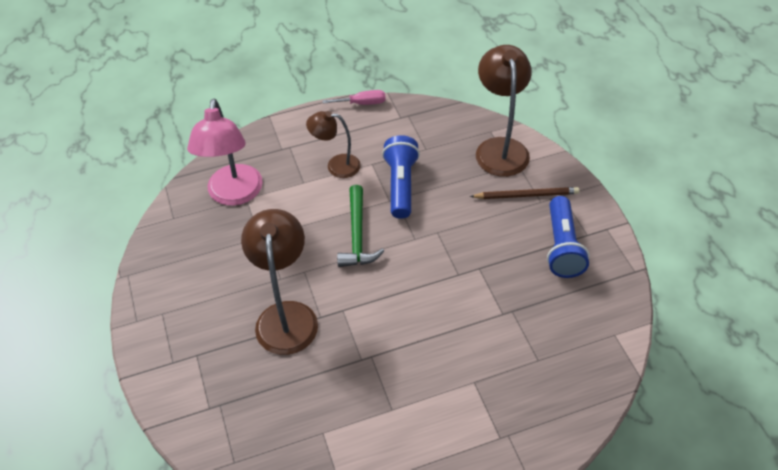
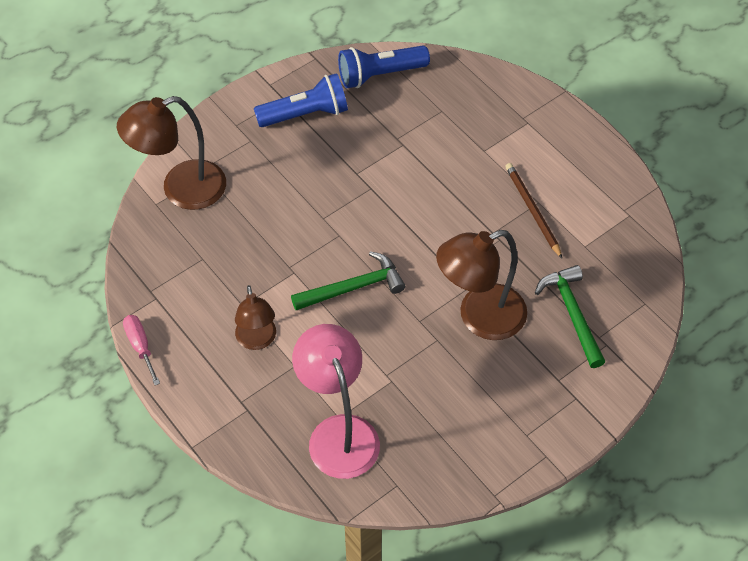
camera: 110 degrees left, 5 degrees up
pink lamp [187,99,263,206] -> pink lamp turned 90 degrees counterclockwise [292,324,380,479]
blue flashlight [382,135,420,219] -> blue flashlight moved to [338,45,430,88]
brown pencil [470,187,579,199] -> brown pencil moved to [505,163,562,258]
none -> green hammer [535,265,605,368]

